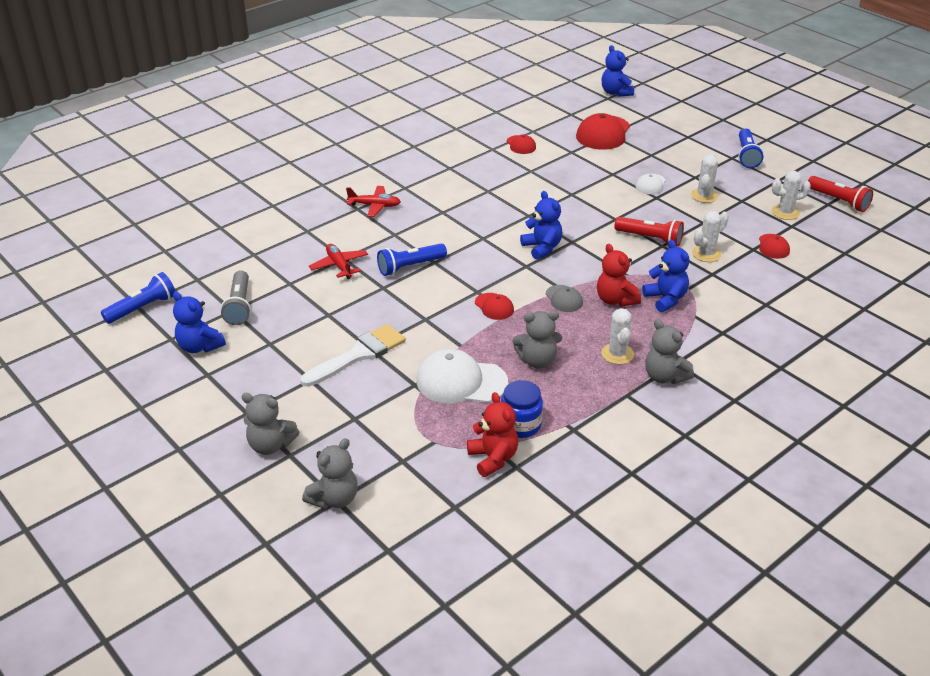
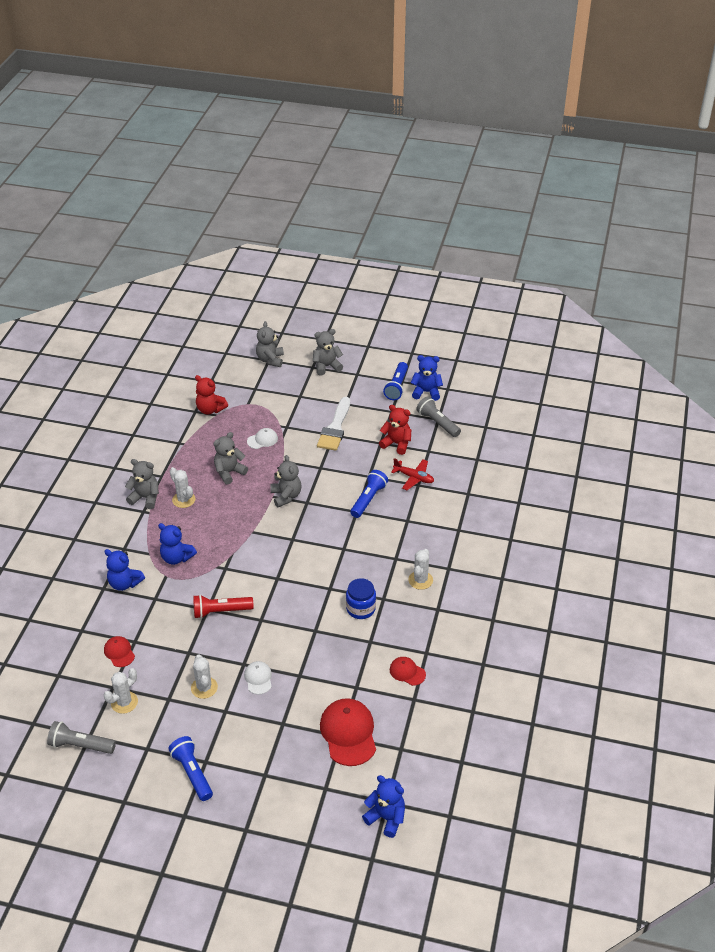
camera: 145 degrees right, 5 degrees up
blue flashlight [101,272,175,324] -> blue flashlight moved to [383,362,408,400]
red plane [346,186,401,217] -> none
white cap [417,349,508,403] -> white cap [247,428,278,449], size x0.53
red cap [475,293,514,320] -> grey teddy bear [271,455,301,507]
blue jar [501,380,543,438] -> blue jar moved to [346,578,376,619]
blue teddy bear [520,191,562,260] -> blue teddy bear moved to [104,549,145,591]
grey cap [546,285,583,312] -> none
red teddy bear [597,244,641,307] -> red teddy bear moved to [379,405,411,455]
white cactus [692,211,729,262] -> white cactus moved to [408,549,433,590]
red flashlight [808,176,873,212] -> grey flashlight [47,721,116,754]

